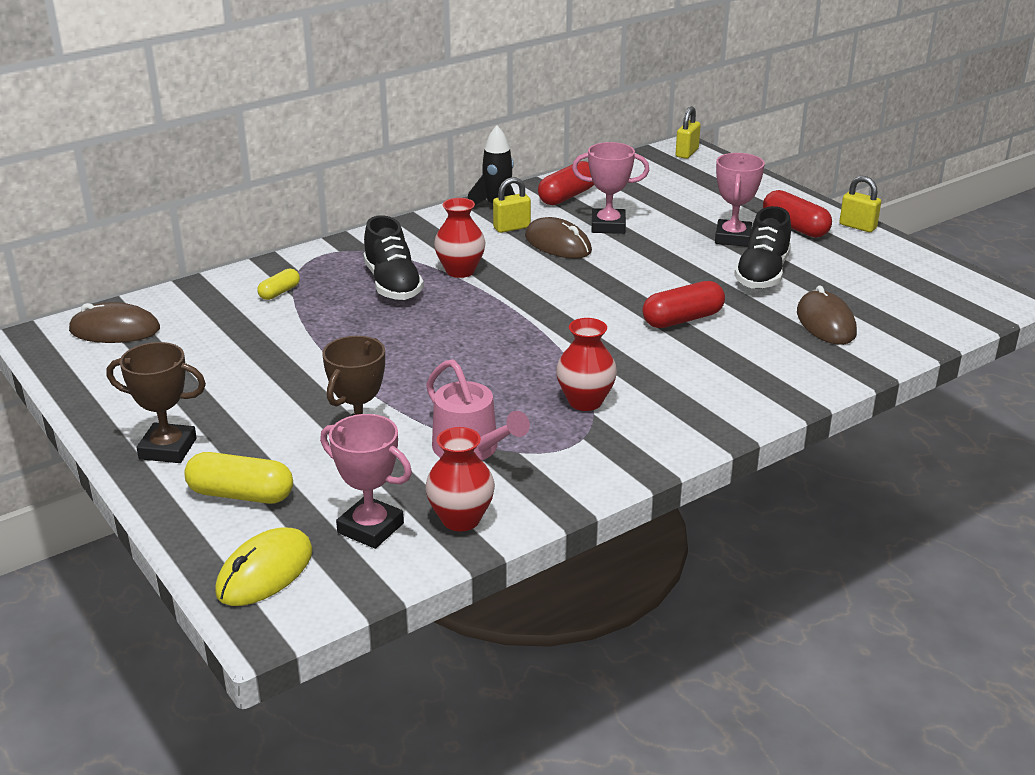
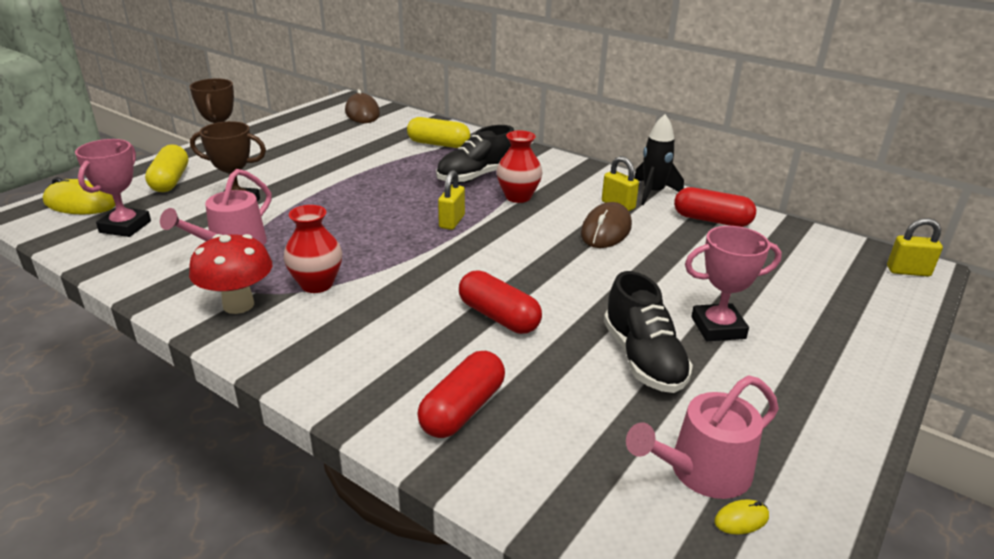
camera: 70 degrees right, 0 degrees up
yellow capsule [257,268,300,300] -> yellow capsule [407,117,470,148], size x1.72
red vase [425,427,495,531] -> none
pink trophy [572,142,649,234] -> none
black shoe [734,206,791,289] -> black shoe turned 105 degrees counterclockwise [604,271,693,393]
red capsule [763,190,832,238] -> red capsule moved to [417,351,505,438]
brown mouse [797,285,857,345] -> none
yellow padlock [839,176,881,232] -> yellow padlock moved to [438,170,465,230]
none -> red mushroom [189,234,272,314]
none -> pink watering can [626,376,779,499]
none -> yellow mouse [714,499,769,535]

